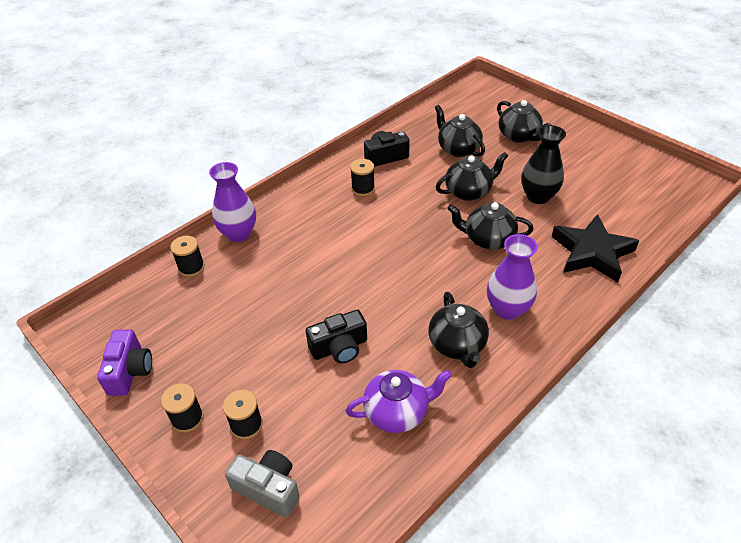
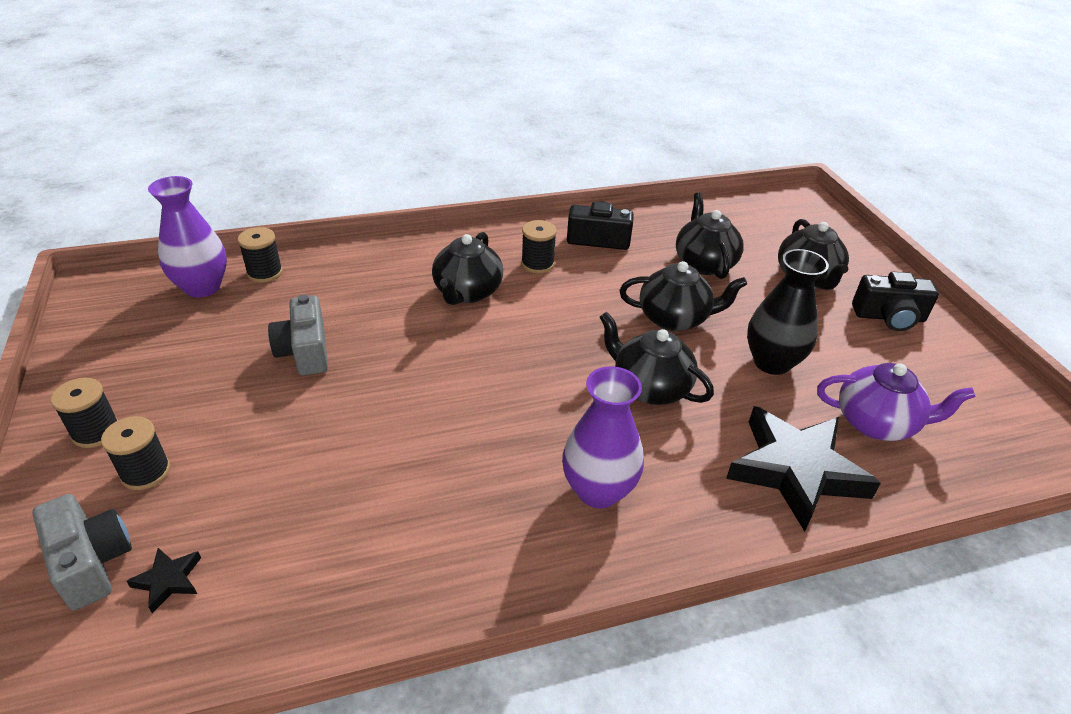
camera: 25 degrees right, 5 degrees down
purple camera [97,330,152,396] -> none
purple vase [209,162,256,242] -> purple vase moved to [148,176,227,298]
black camera [306,310,367,364] -> black camera moved to [852,272,939,331]
purple teapot [346,370,452,433] -> purple teapot moved to [817,363,976,441]
black teapot [428,292,489,368] -> black teapot moved to [432,232,503,305]
none -> black star [127,548,201,613]
none -> grey camera [268,295,328,376]

